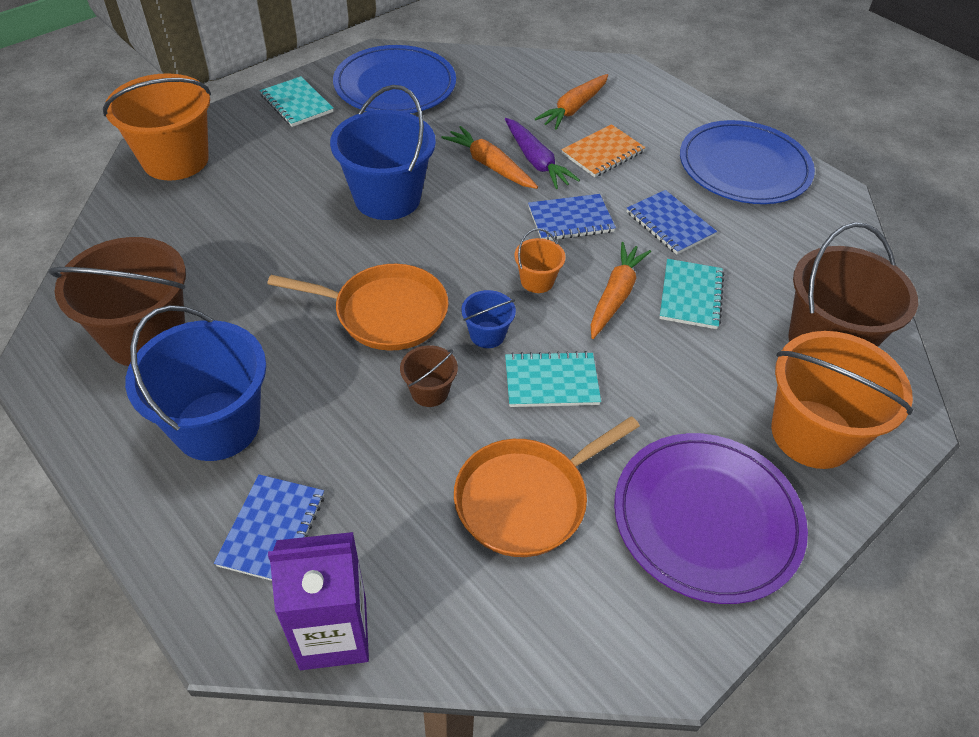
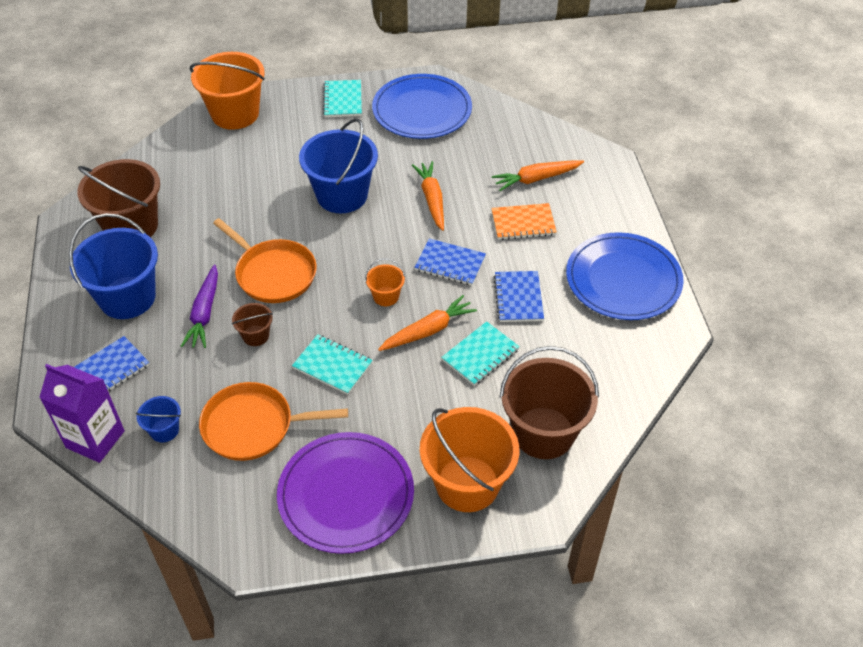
camera: 35 degrees right, 0 degrees up
blue bucket [462,290,516,348] -> blue bucket moved to [135,396,181,443]
purple carrot [505,118,580,189] -> purple carrot moved to [181,264,218,348]

